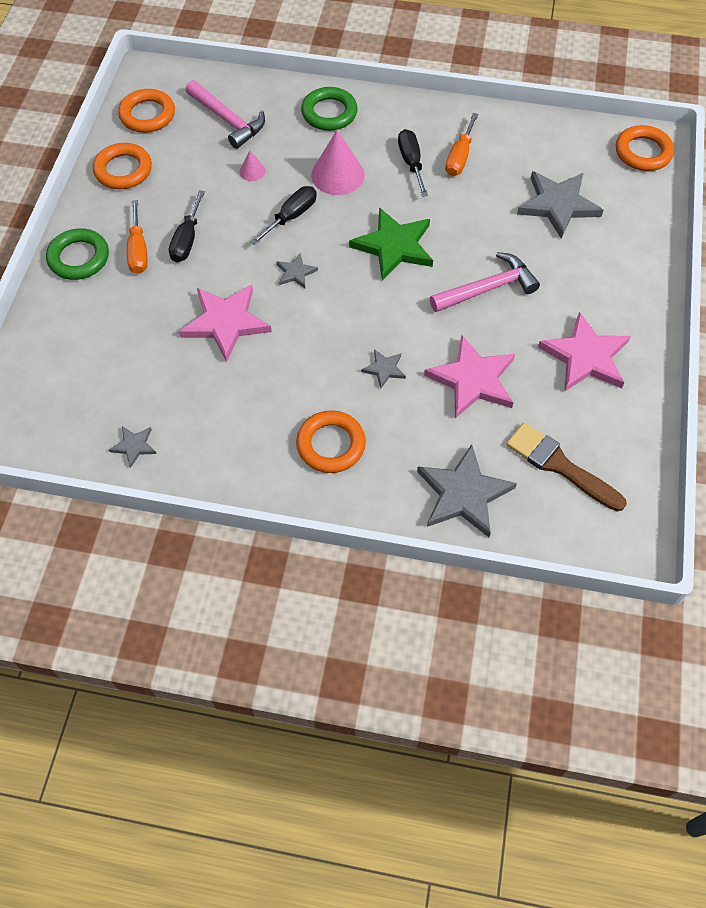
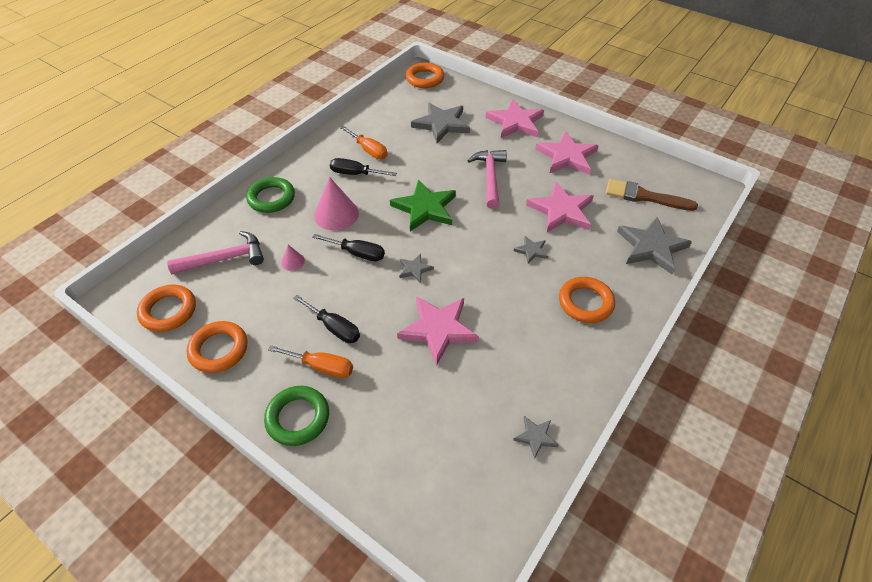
camera: 65 degrees left, 10 degrees down
black screwdriver [250,186,317,245] -> black screwdriver turned 135 degrees clockwise [312,234,385,261]
brown brush [506,422,627,511] -> brown brush turned 45 degrees clockwise [606,179,698,211]
none -> pink star [486,99,544,138]

